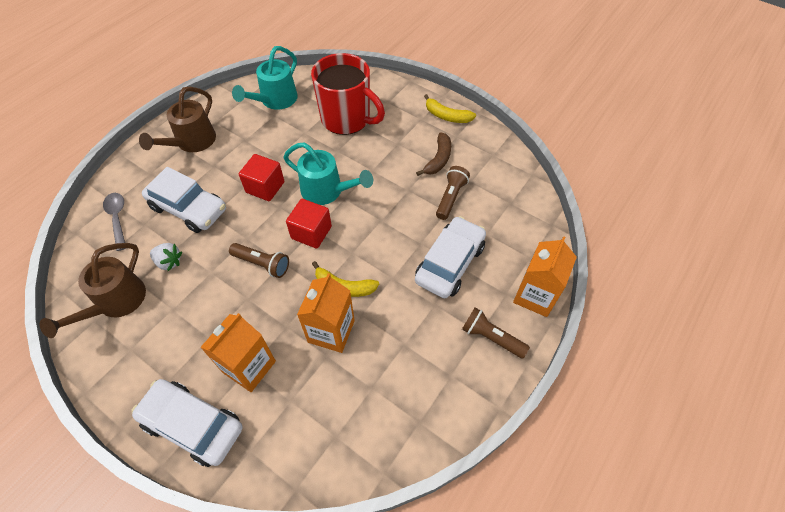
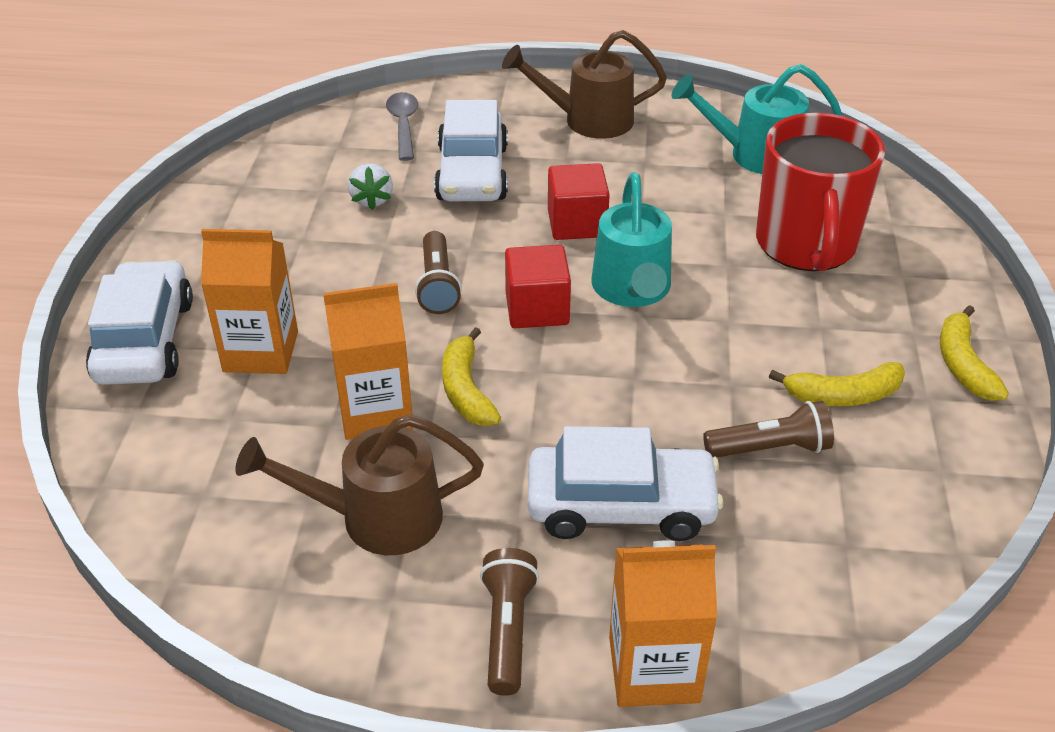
camera: 60 degrees right, 15 degrees down
brown watering can [39,243,146,338] -> brown watering can moved to [235,414,484,555]
grey spoon [103,193,126,251] -> grey spoon turned 45 degrees counterclockwise [386,92,418,161]
brown banana [416,132,451,176] -> yellow banana [769,362,905,406]

